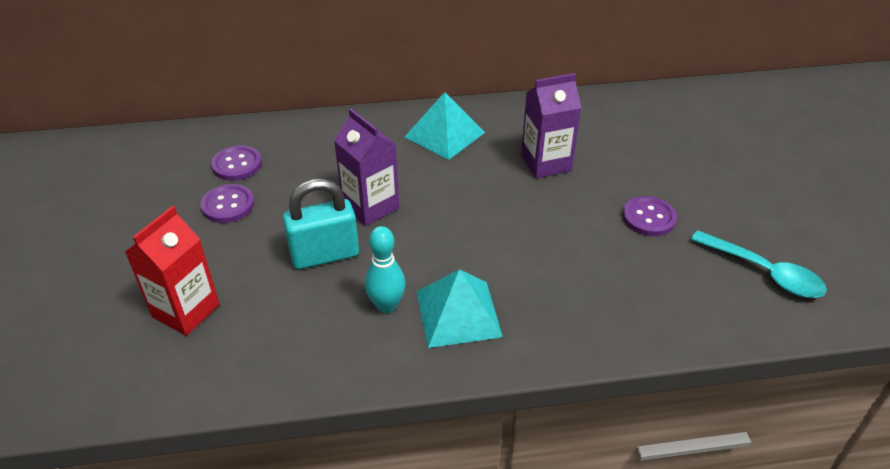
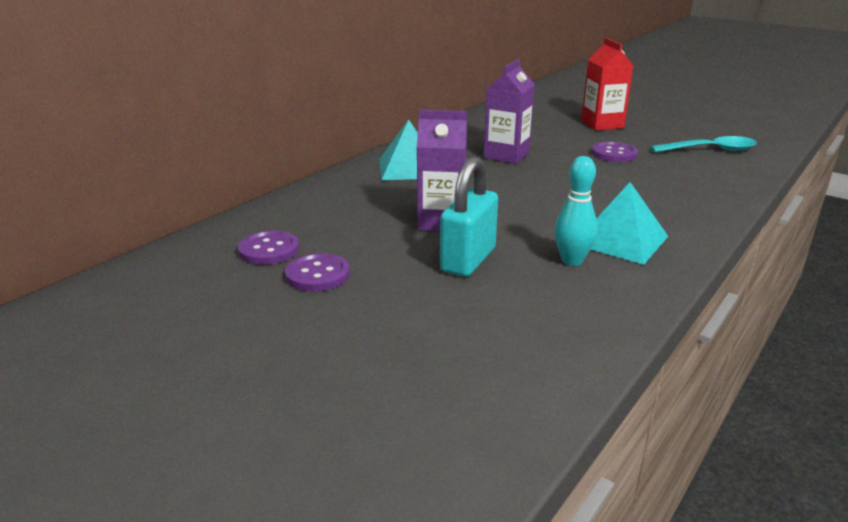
camera: 45 degrees left, 15 degrees down
red carton [125,206,220,336] -> red carton moved to [581,38,633,131]

